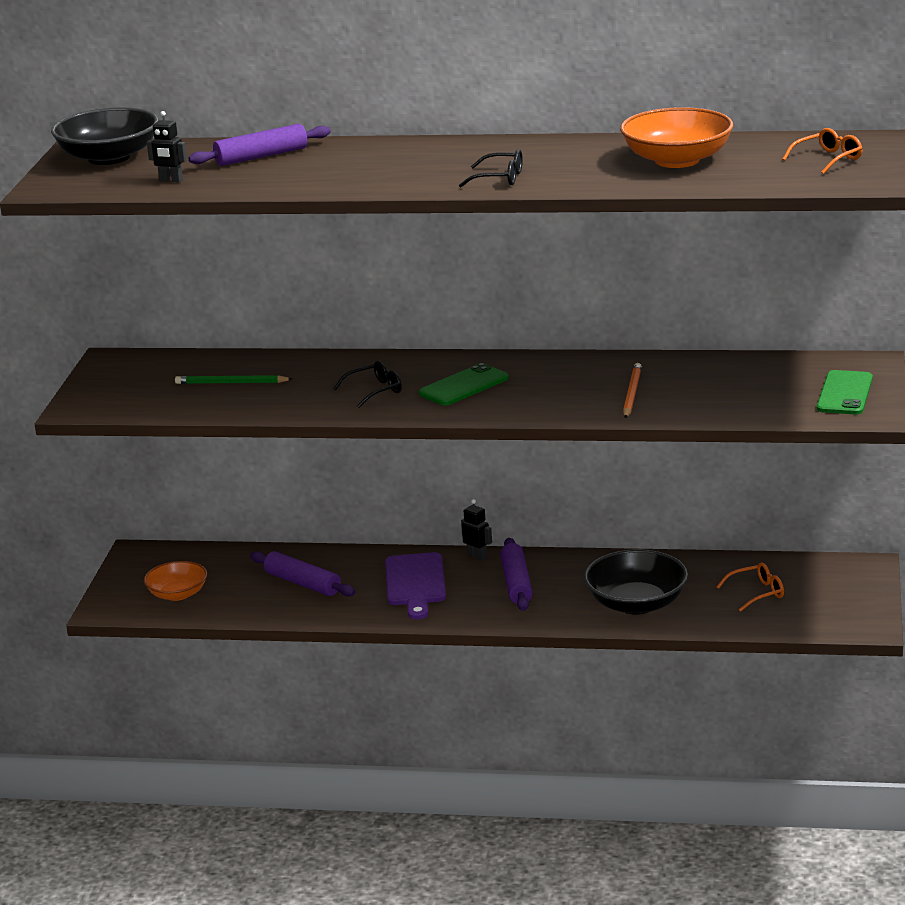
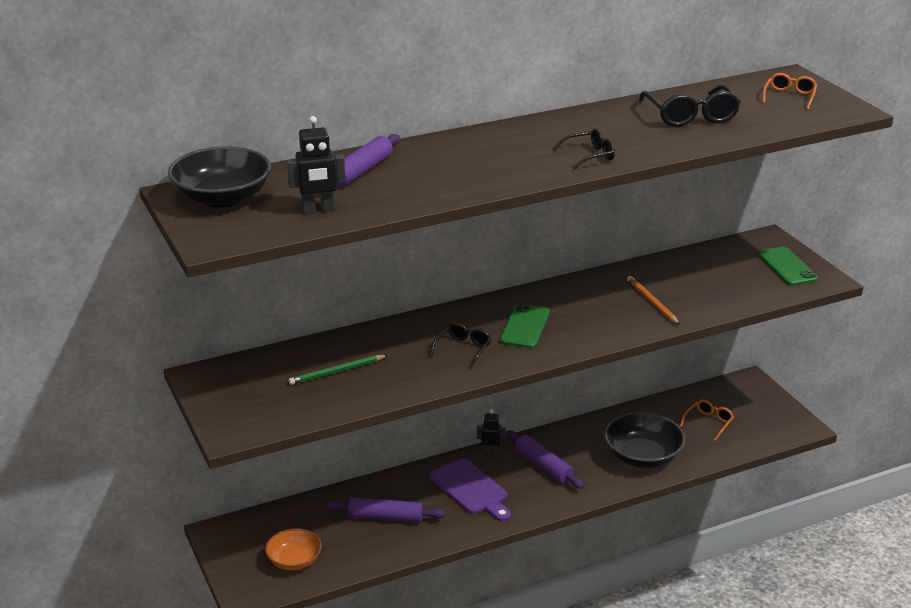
camera: 35 degrees left, 5 degrees up
black robot [147,111,187,183] -> black robot [287,116,346,214], size x1.50
orange bowl [620,107,733,168] -> black glasses [639,85,741,127]

